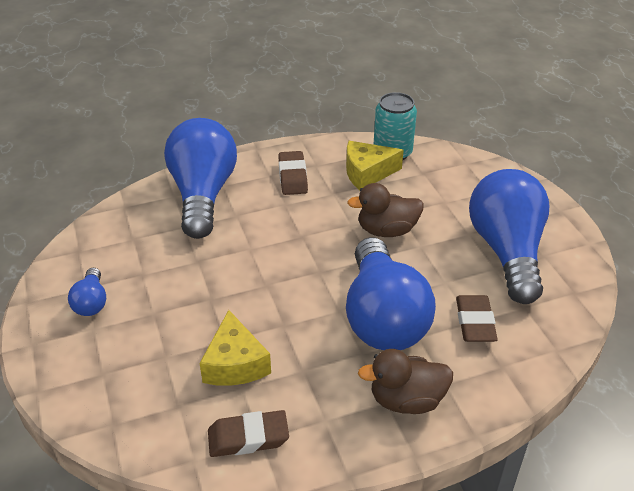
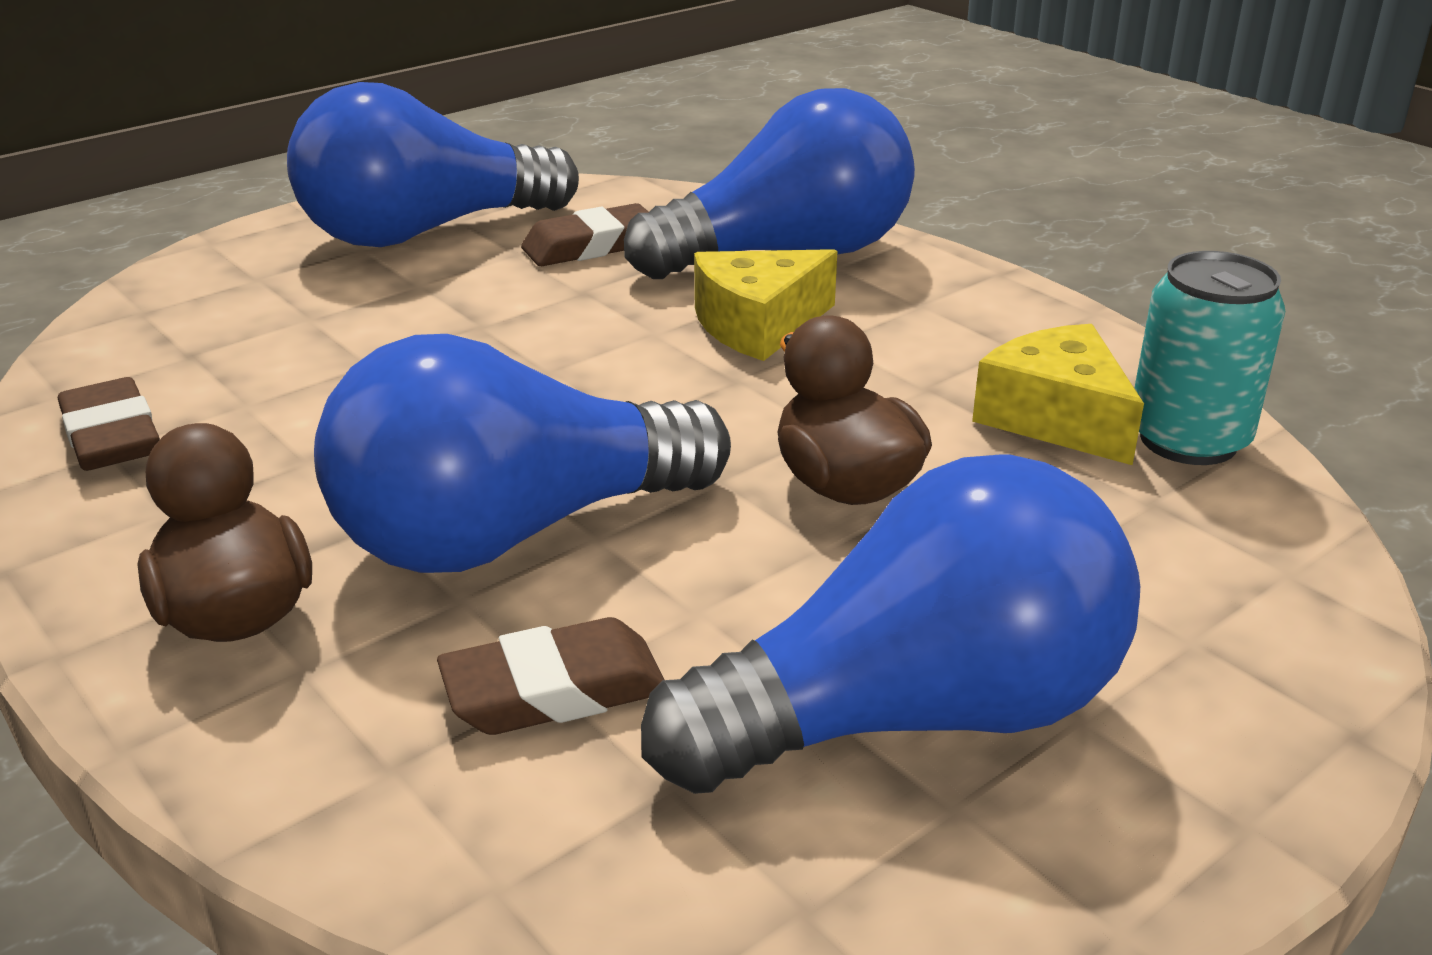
camera: 70 degrees right, 10 degrees down
blue light bulb [68,268,106,316] -> blue light bulb [287,82,579,247], size x2.28
yellow cheese [199,310,271,386] -> yellow cheese moved to [694,249,837,361]
brown eraser [278,151,308,195] -> brown eraser moved to [521,203,649,266]

